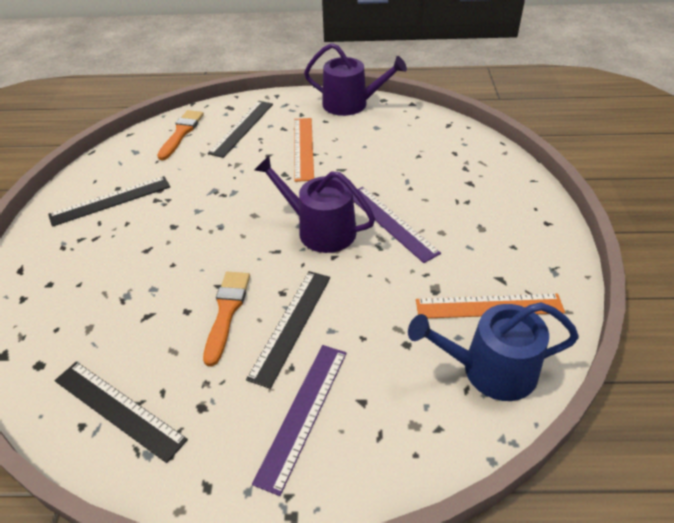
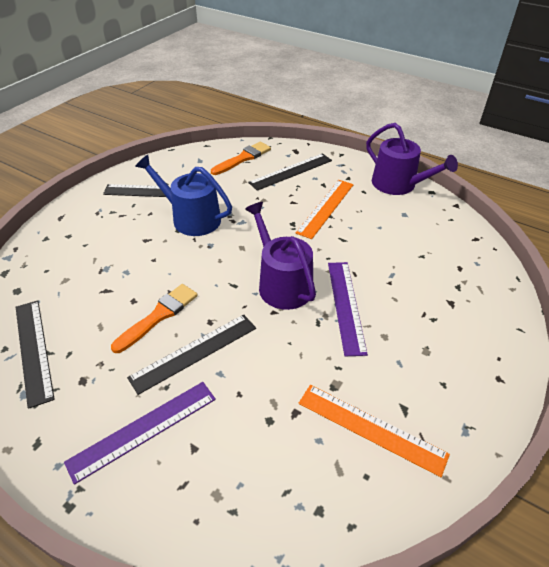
camera: 30 degrees right, 0 degrees up
blue watering can [408,302,579,401] -> blue watering can moved to [135,155,232,236]

